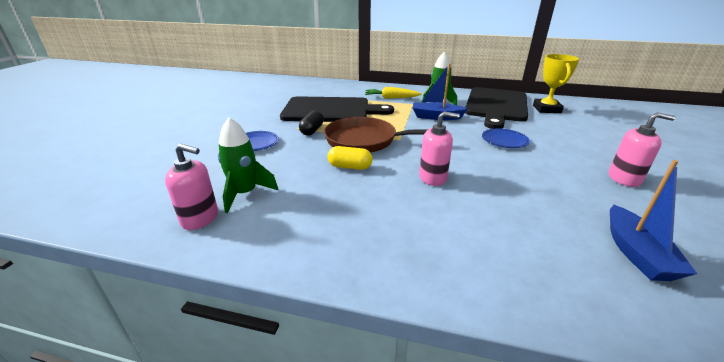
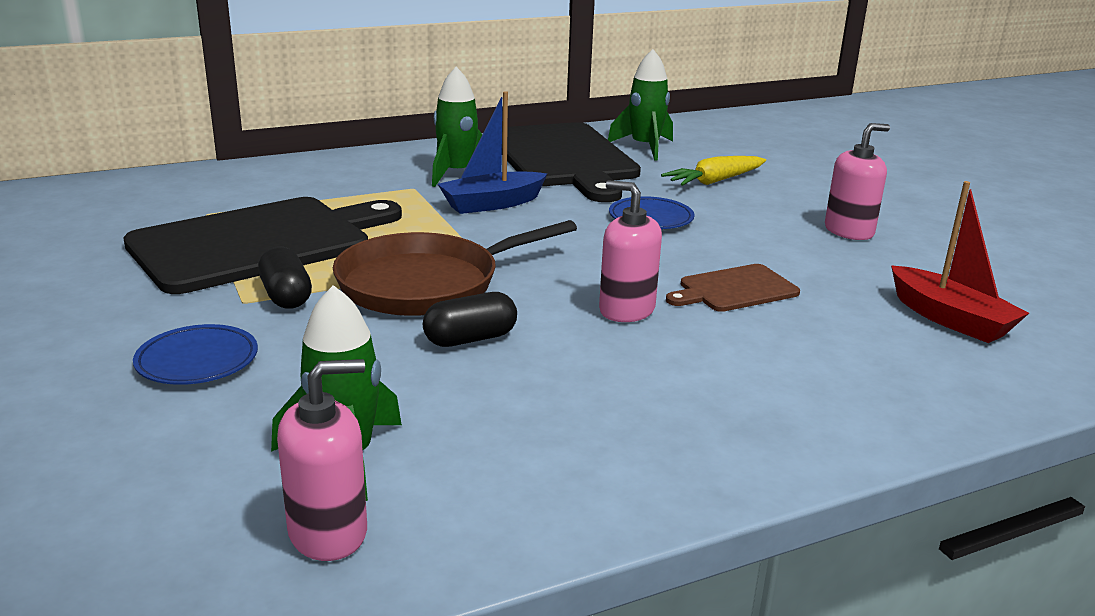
camera: 40 degrees left, 5 degrees down
yellow capsule [327,146,373,170] -> black capsule [423,292,517,347]
yellow carrot [365,87,422,99] -> yellow carrot moved to [661,156,766,186]
pink soap dispenser [419,111,460,186] -> pink soap dispenser turned 105 degrees counterclockwise [599,180,662,322]
yellow trophy [533,54,579,113] -> green rocket [608,49,673,161]
blue boat [610,160,697,281] -> red boat [891,181,1029,343]
none -> brown cutting board [666,264,800,312]

